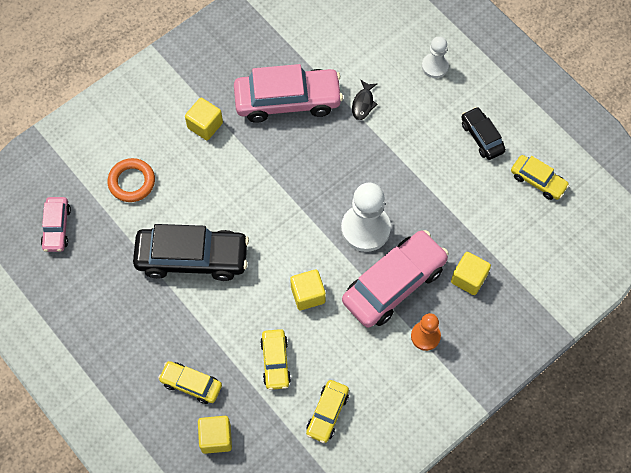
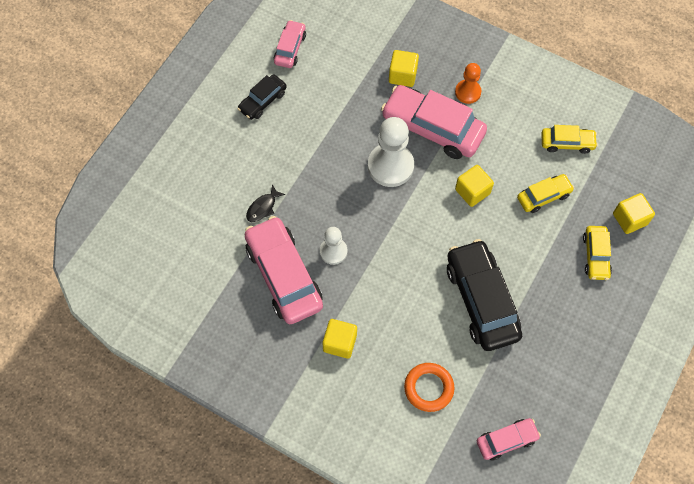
camera: 110 degrees left, 0 degrees up
black fish [352,80,377,120] -> black fish turned 135 degrees clockwise [246,184,285,222]
white pawn [422,36,449,78] -> white pawn moved to [320,227,348,265]
yellow car [511,155,570,200] -> pink car [274,20,306,68]

